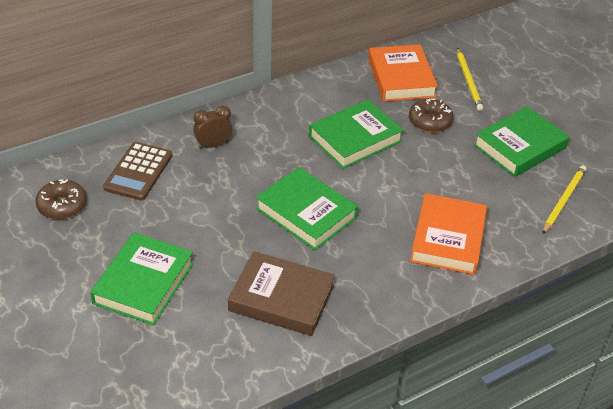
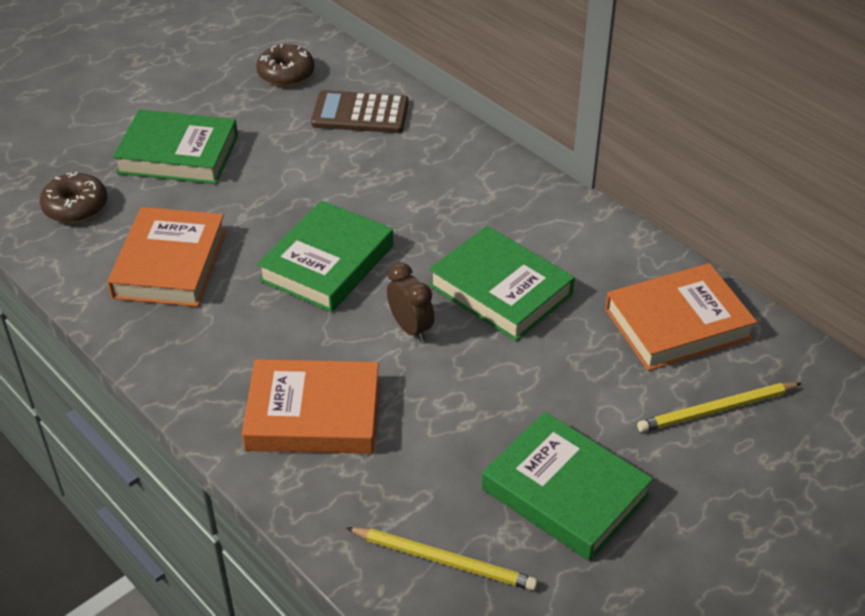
camera: 80 degrees right, 0 degrees up
brown clock [193,105,232,149] -> brown clock moved to [387,263,434,342]
brown book [228,251,335,336] -> orange book [107,207,226,307]
brown donut [409,99,454,133] -> brown donut moved to [40,172,107,223]

